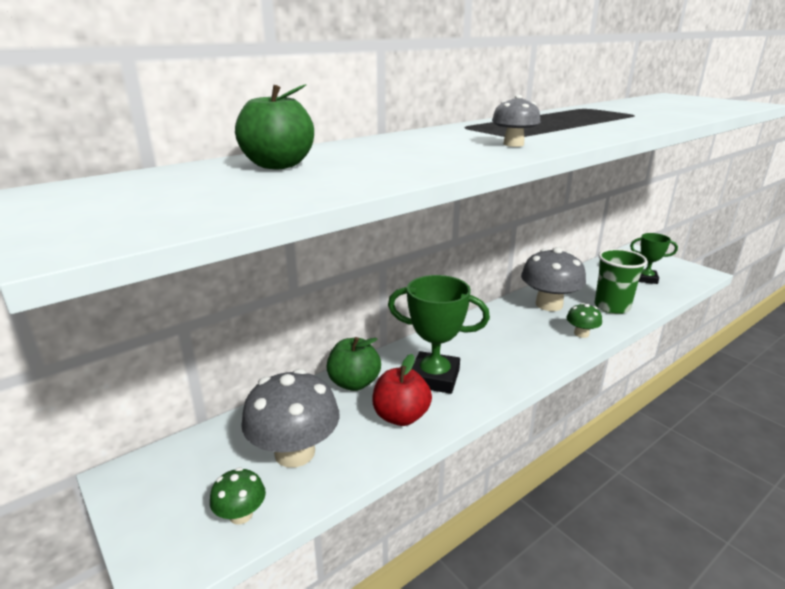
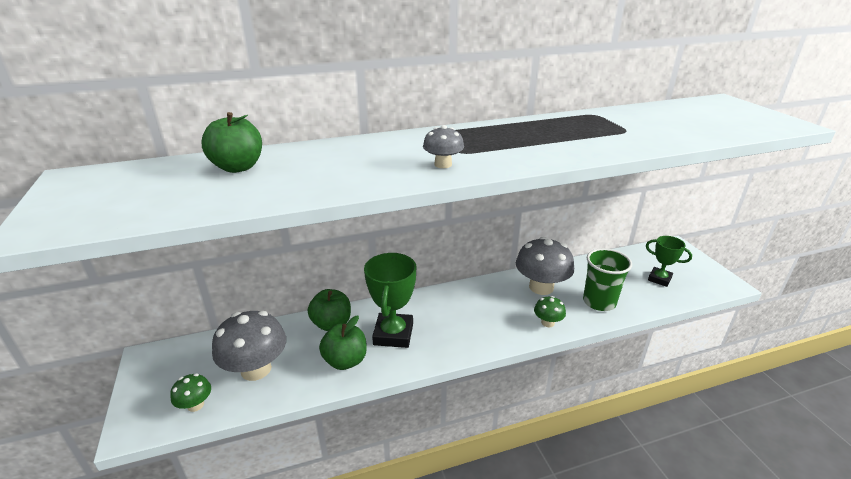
camera: 20 degrees right, 5 degrees up
red apple [372,354,432,426] -> green apple [319,316,367,370]
green trophy [388,275,490,394] -> green trophy turned 60 degrees clockwise [364,253,416,348]

